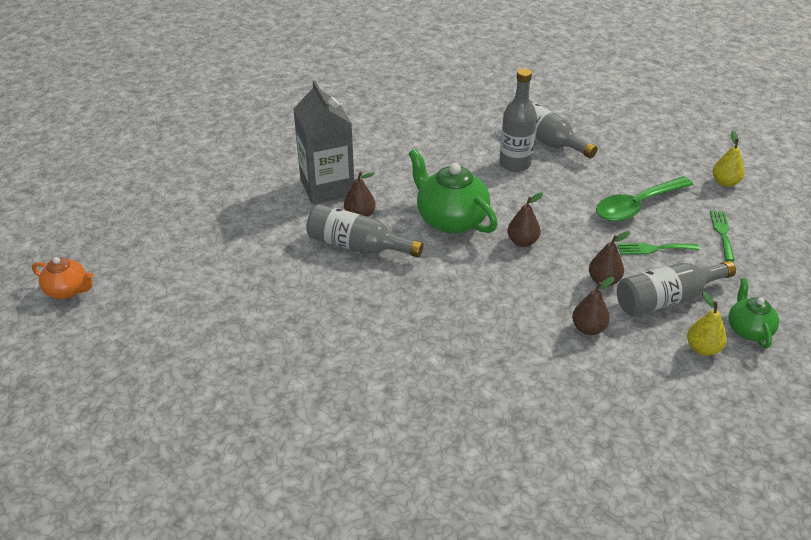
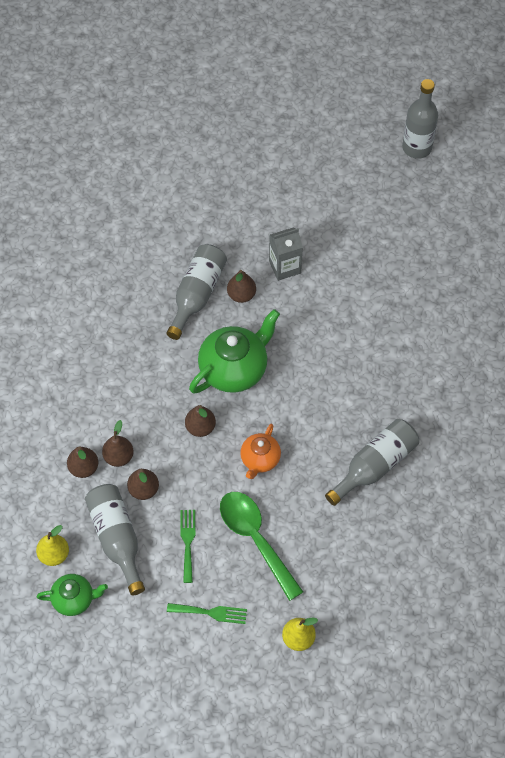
camera: 90 degrees right, 20 degrees up
orange teapot [32,257,93,299] -> orange teapot moved to [240,424,281,479]
grey carton [293,80,354,204] -> grey carton [269,227,303,281], size x0.59
grey bottle [499,68,537,172] -> grey bottle moved to [402,79,438,159]
none -> brown pear [102,420,134,467]

